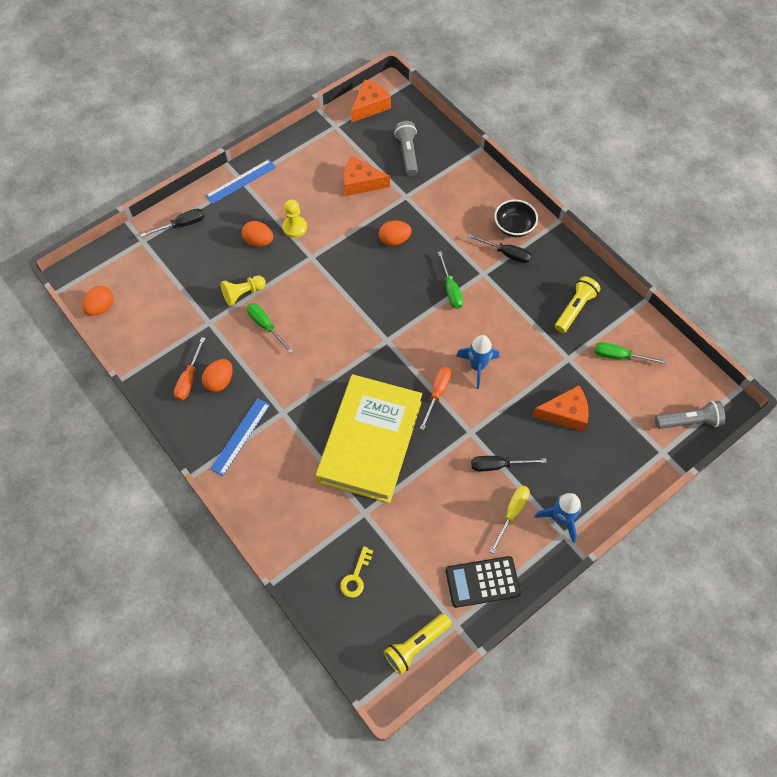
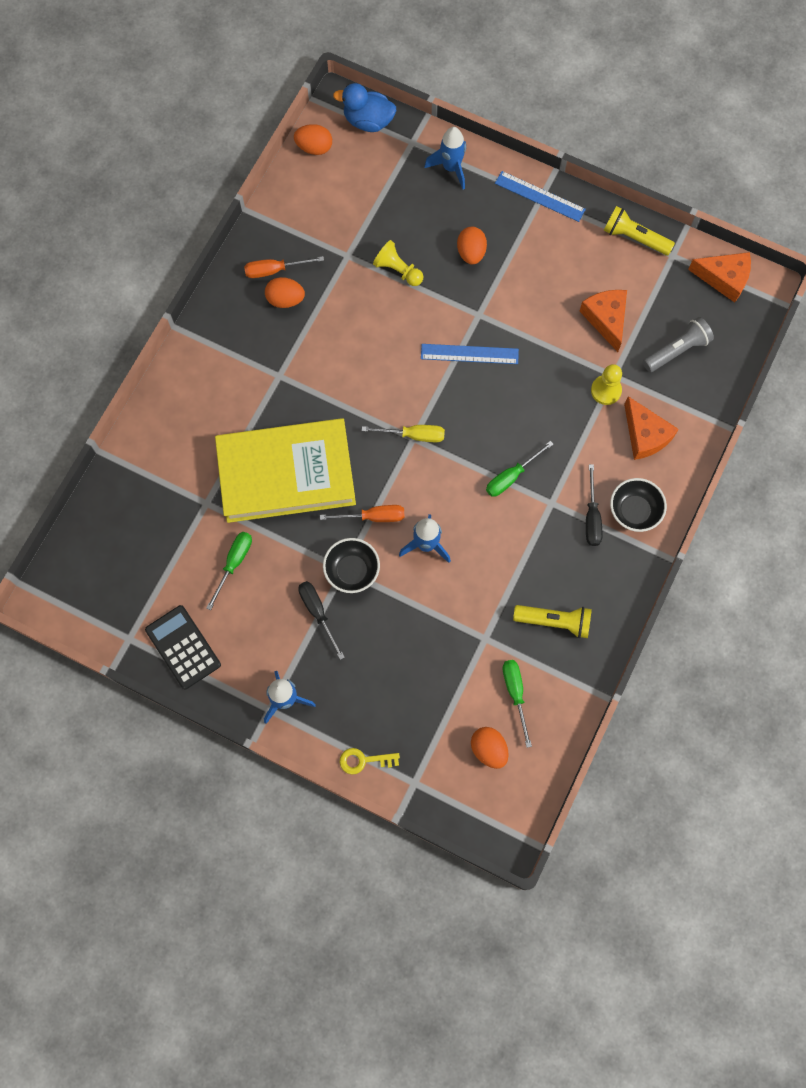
camera: 65 degrees right, 10 degrees up
black screwdriver [140,209,204,238] -> blue rocket [424,127,466,189]
blue ruler [210,398,270,476] -> blue ruler moved to [421,344,519,364]
green screwdriver [247,303,293,353] -> green screwdriver moved to [206,532,252,610]
yellow pawn [283,199,307,238] -> yellow pawn moved to [591,364,622,405]
yellow key [340,546,373,598] -> yellow key moved to [340,748,400,775]
orange egg [379,221,412,246] -> orange egg moved to [471,727,509,769]
yellow flashlight [384,613,452,675] -> yellow flashlight moved to [604,206,675,256]
yellow screwdriver [489,485,530,554] -> yellow screwdriver moved to [362,425,445,442]
orange cheese [532,385,588,431] -> orange cheese moved to [624,396,679,460]
grey flashlight [655,401,725,429] -> none
none -> black bowl [323,538,380,593]
none -> blue duck [333,83,396,132]

